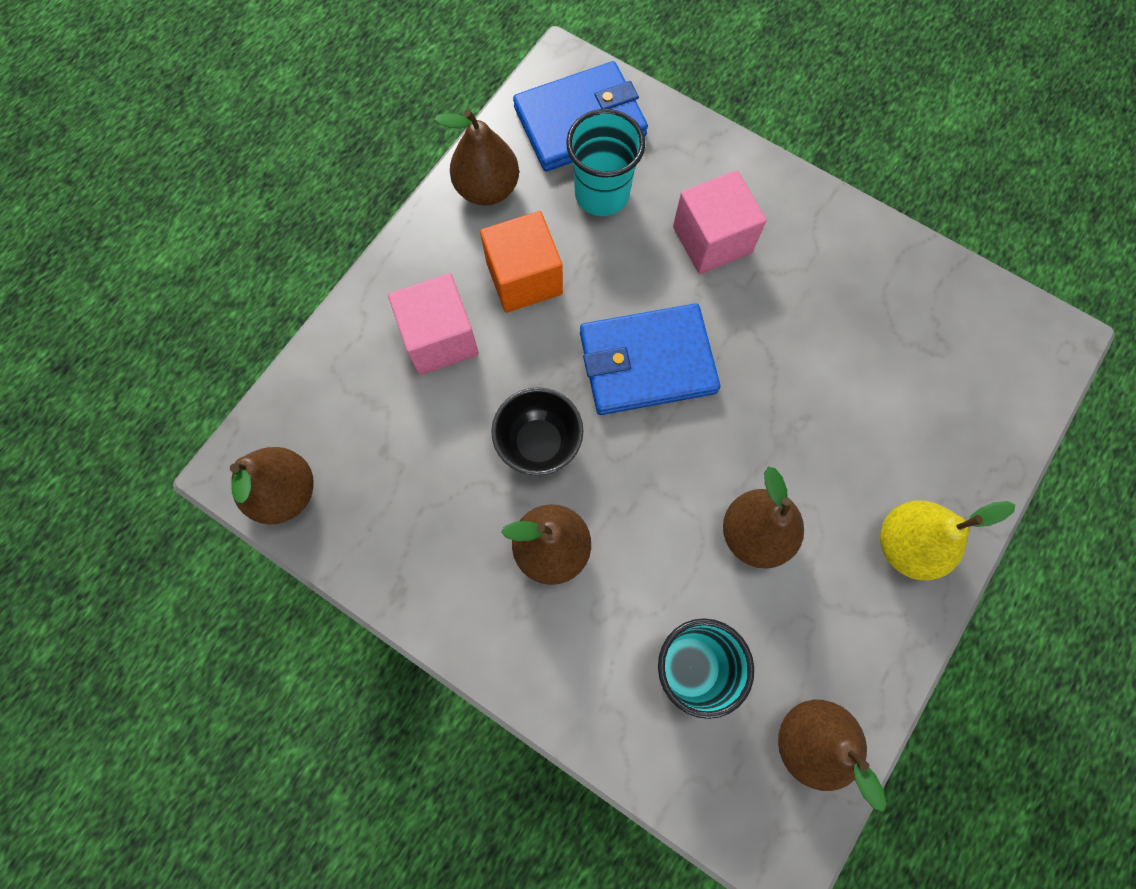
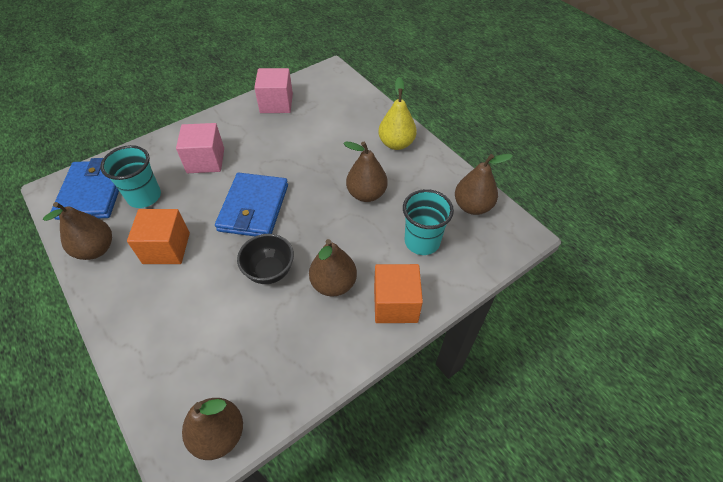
camera: 70 degrees left, 20 degrees down
pink cube [388,273,479,375] -> pink cube moved to [254,68,293,113]
none -> orange cube [374,264,423,323]

